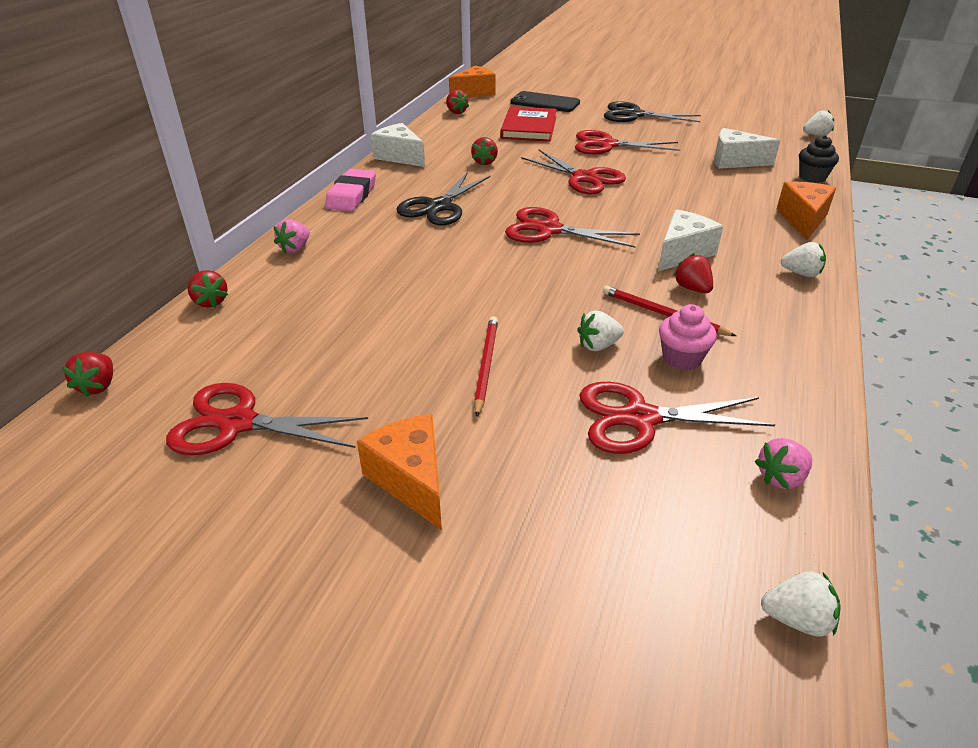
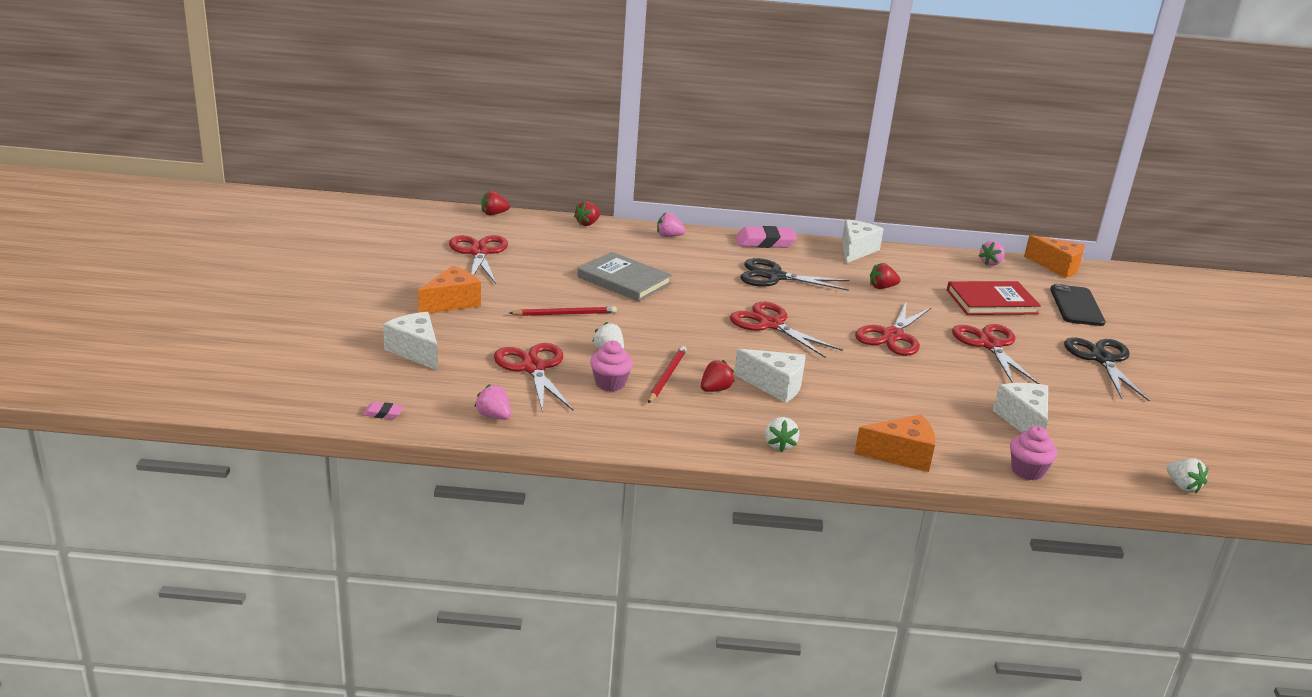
camera: 70 degrees right, 10 degrees down
red strawberry [446,90,469,114] -> pink strawberry [979,241,1005,266]
red scissors [505,207,640,248] -> red scissors turned 45 degrees counterclockwise [730,302,843,358]
white strawberry [761,571,841,637] -> pink eraser [363,402,404,419]
black cupcake [799,135,839,183] -> pink cupcake [1010,426,1057,480]
none -> white cheese [383,312,438,371]
none -> grey book [577,252,672,301]

